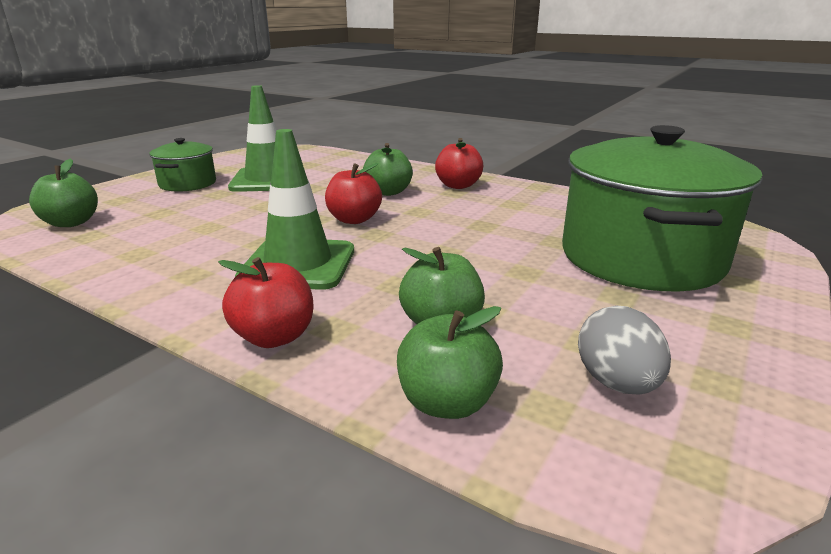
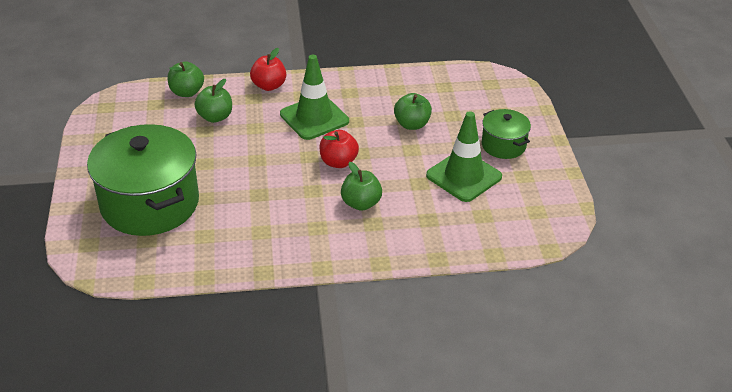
camera: 140 degrees right, 15 degrees up
green apple [29,159,98,227] -> green apple moved to [394,93,432,130]
red apple [435,138,483,189] -> none
grey egg [578,306,671,395] -> none

